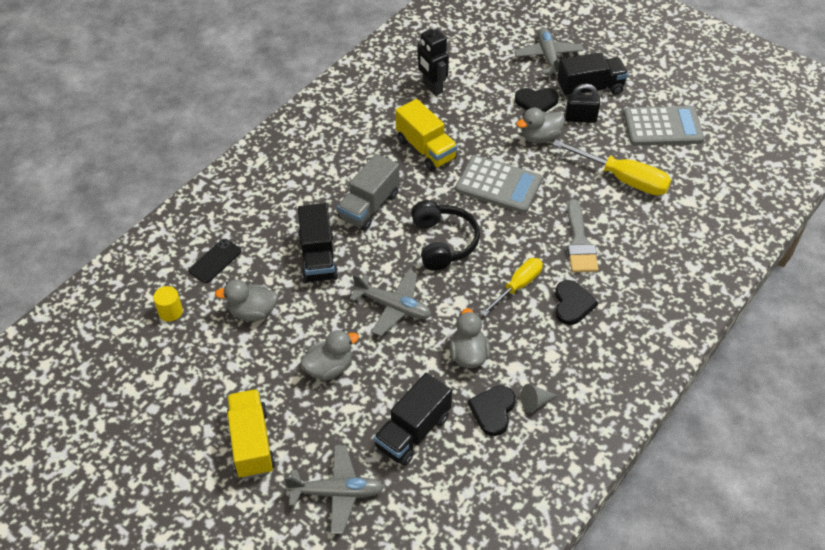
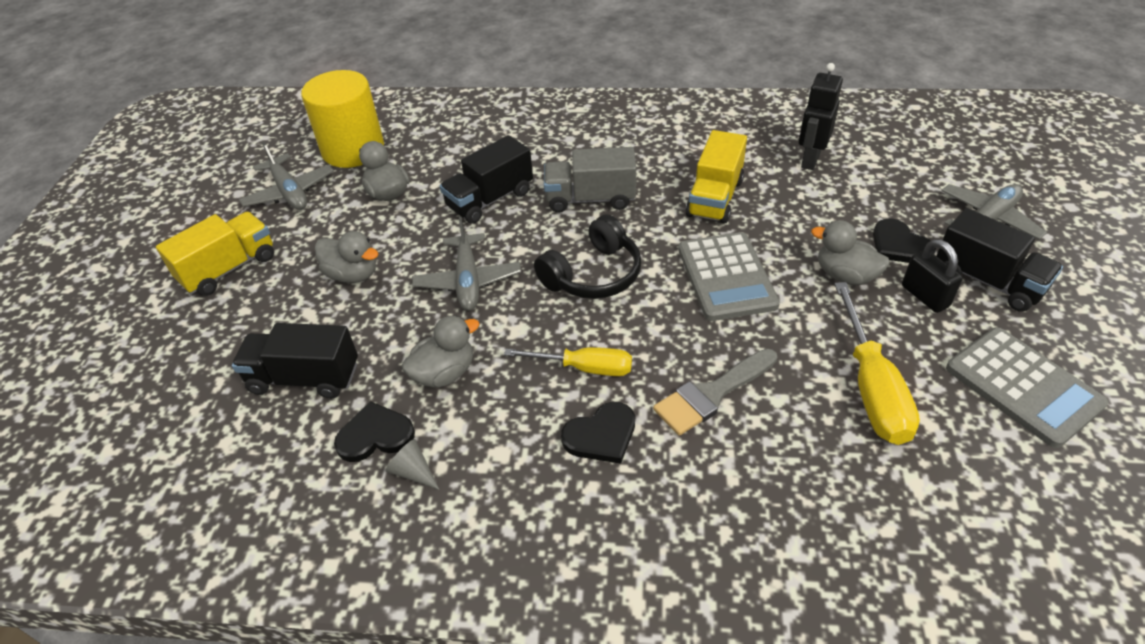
camera: 60 degrees right, 5 degrees down
yellow cylinder [153,286,183,321] -> yellow cylinder [301,70,384,168], size x2.44
black phone [189,239,242,283] -> none
grey plane [284,445,384,534] -> grey plane moved to [239,142,334,210]

